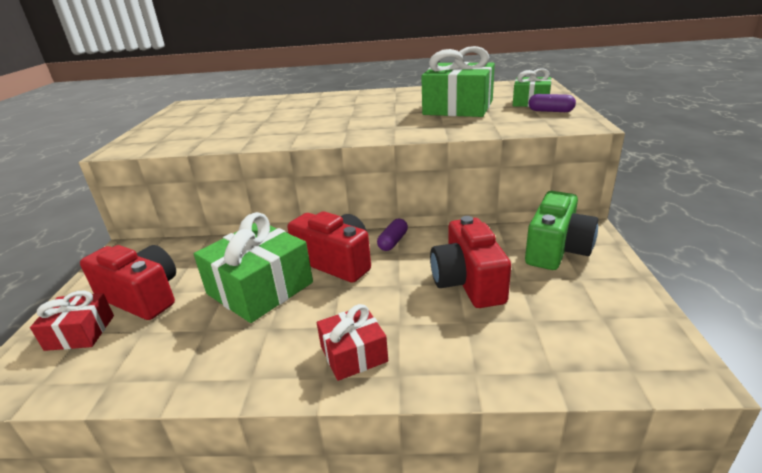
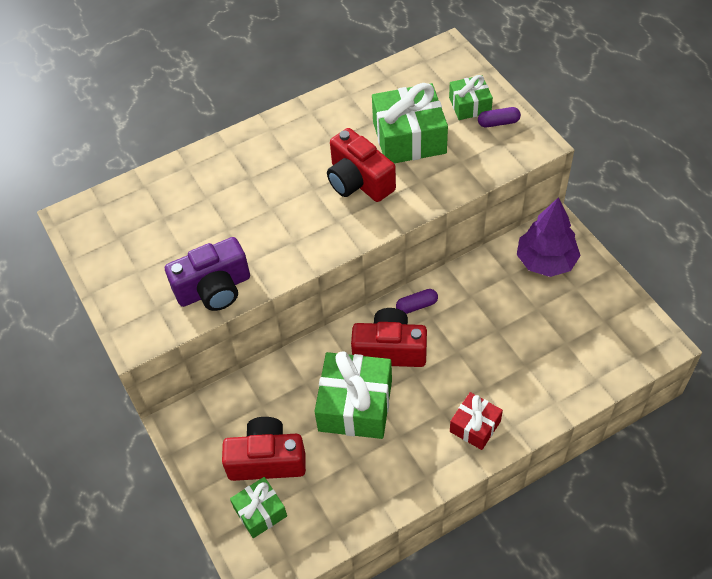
camera: 30 degrees left, 25 degrees up
red gift [30,291,114,351] -> green gift [230,477,287,538]
purple capsule [377,219,408,251] -> purple capsule turned 75 degrees clockwise [396,289,438,314]
red camera [430,216,511,308] -> red camera moved to [327,128,396,202]
green camera [525,191,598,270] -> purple tree [517,197,581,277]
none -> purple camera [165,237,250,311]

